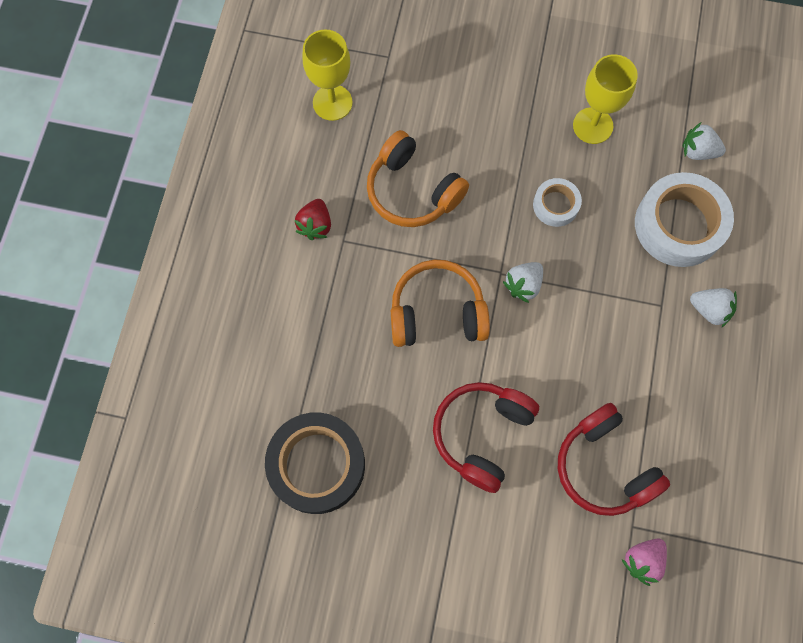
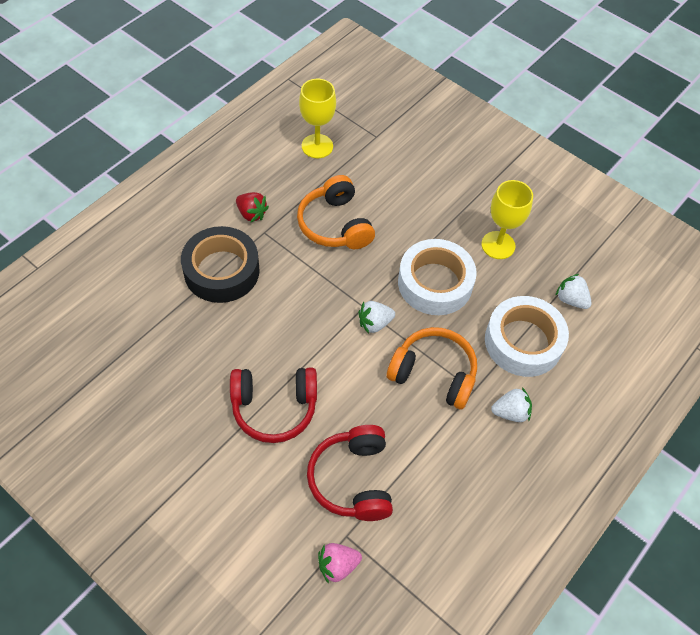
camera: 25 degrees right, 15 degrees down
black tape [265,412,365,514] -> black tape moved to [181,226,260,303]
red strawberry [295,199,331,240] -> red strawberry turned 90 degrees counterclockwise [236,192,269,222]
orange headphones [391,260,490,347] -> orange headphones moved to [387,327,477,409]
red headphones [433,382,539,493] -> red headphones turned 150 degrees counterclockwise [230,367,317,443]
white tape [533,178,582,227] -> white tape [398,239,477,315], size x1.92
white strawberry [690,288,737,328] -> white strawberry turned 60 degrees counterclockwise [491,387,532,422]

